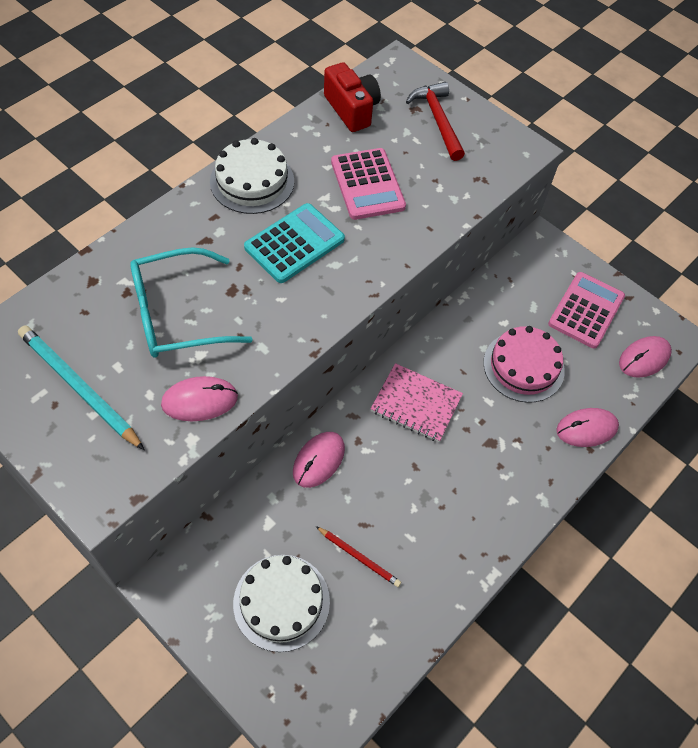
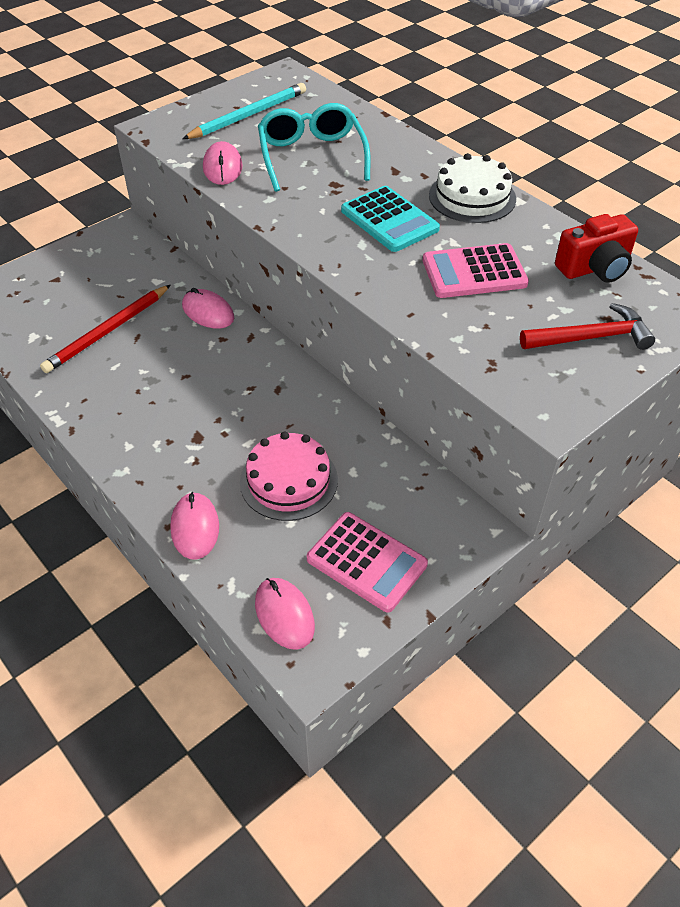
camera: 100 degrees right, 10 degrees down
white cake [233,555,330,652] -> none
red pencil [316,526,401,587] -> red pencil [40,285,171,373], size x1.78
pink notebook [370,363,463,442] -> none

